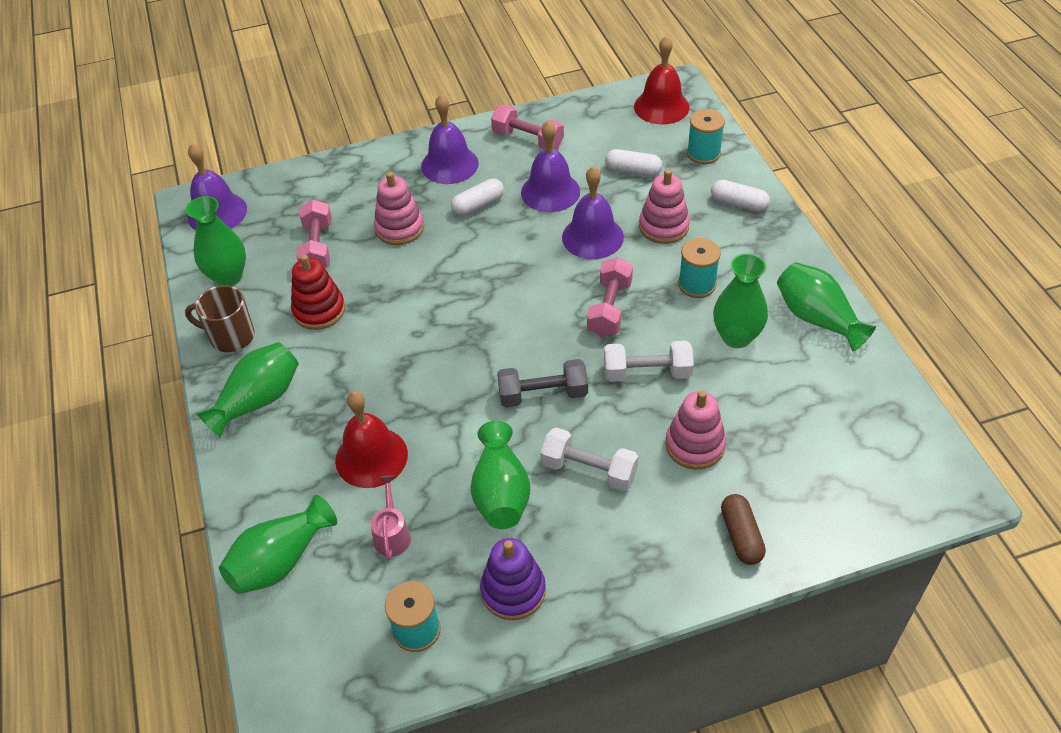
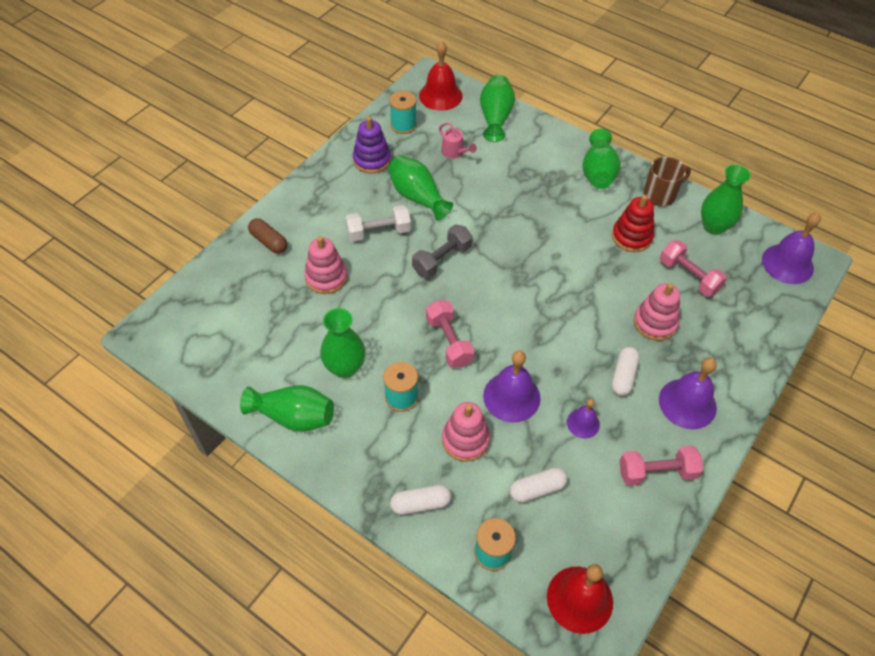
camera: 140 degrees right, 5 degrees up
red bell [335,391,408,488] -> red bell moved to [419,41,463,111]
purple bell [521,121,580,212] -> purple bell [567,399,600,438], size x0.57
white dumbbell [604,341,694,382] -> none

